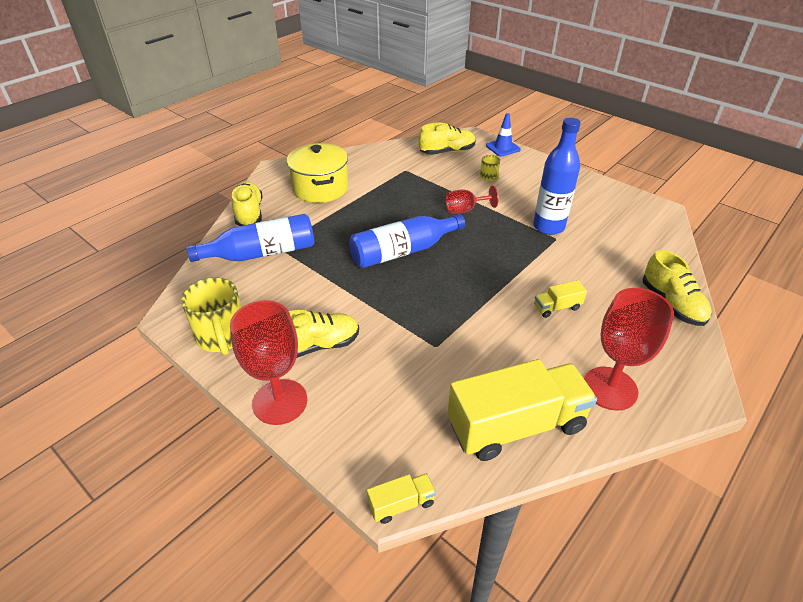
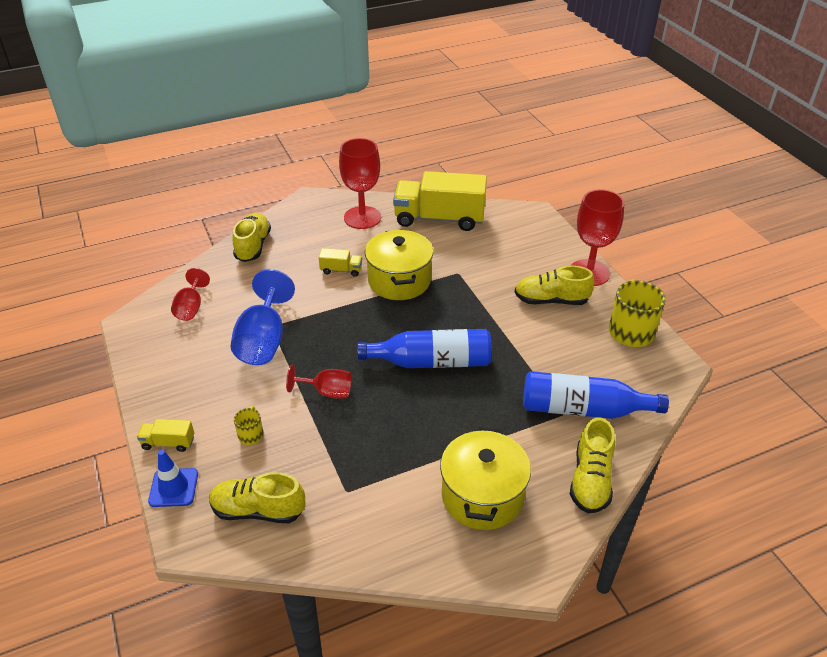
camera: 155 degrees left, 0 degrees up
yellow truck [367,473,436,524] -> yellow truck moved to [137,419,194,452]
blue bottle [533,118,581,235] -> blue goblet [230,269,295,365]
none -> red goblet [171,268,210,321]
none -> yellow pot [365,230,434,300]

